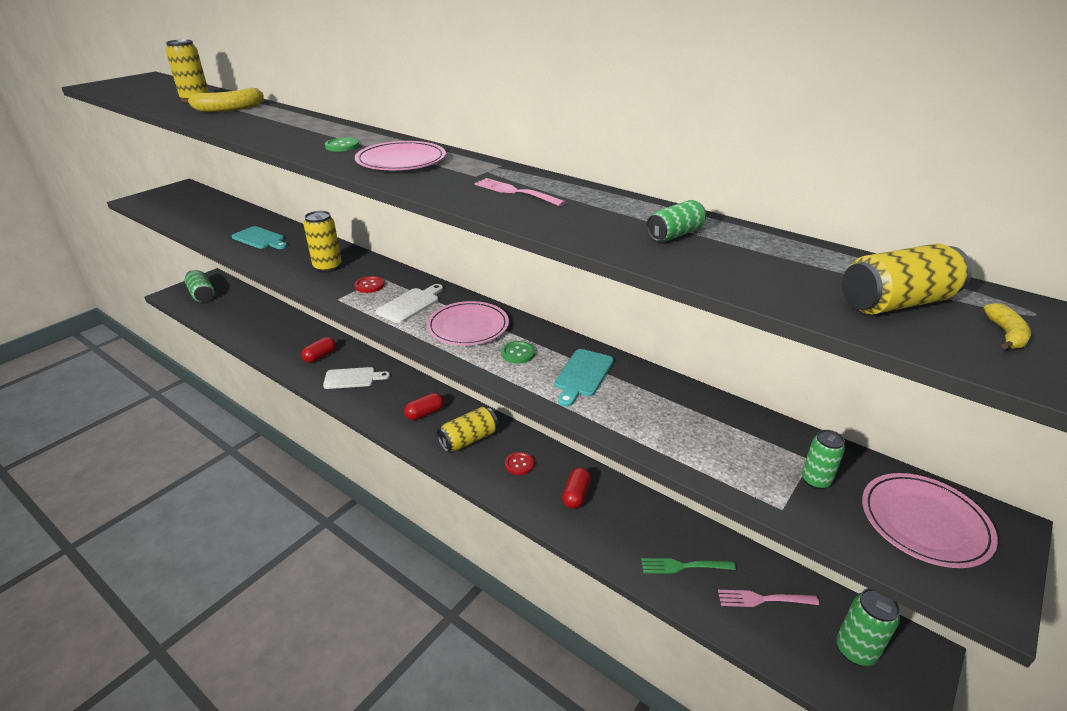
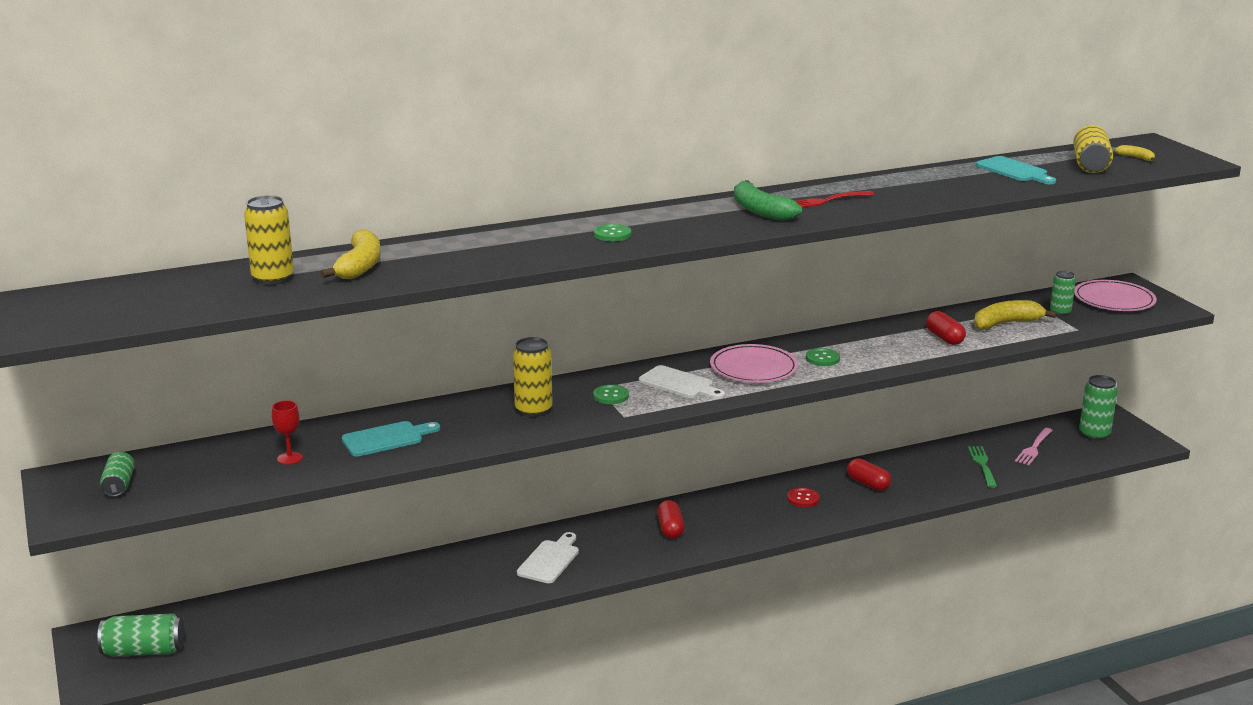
camera: 60 degrees left, 10 degrees down
red capsule [301,337,336,363] -> red capsule moved to [926,311,966,345]
pink plate [355,141,446,170] -> none
red button [355,276,384,293] -> green button [593,385,629,404]
white cutting board [376,284,443,323] -> white cutting board turned 150 degrees clockwise [639,365,725,399]
yellow can [437,407,498,452] -> none
pink fork [474,178,566,206] -> red fork [795,191,874,208]
turquoise cutting board [554,349,614,407] -> turquoise cutting board moved to [976,156,1056,184]
green fork [641,558,736,574] -> green fork turned 150 degrees clockwise [968,446,997,488]
green can [646,200,706,242] -> green can moved to [100,452,135,497]
none -> red goblet [272,400,303,465]
none -> green banana [734,180,802,221]
none -> yellow banana [974,300,1056,330]

